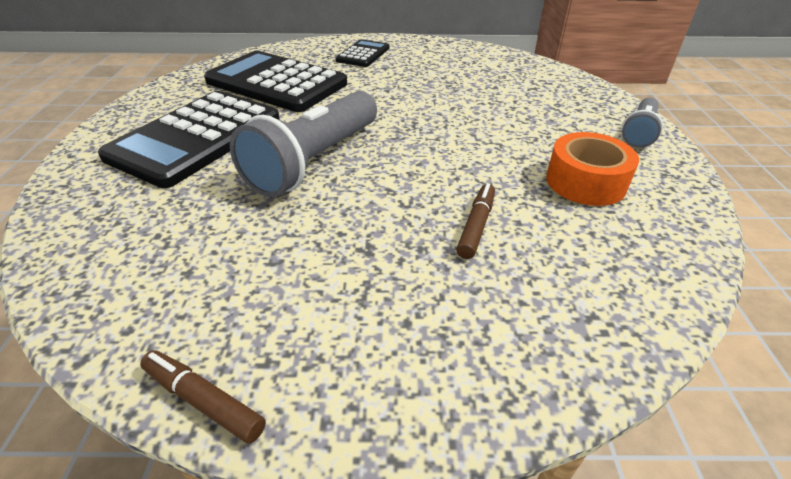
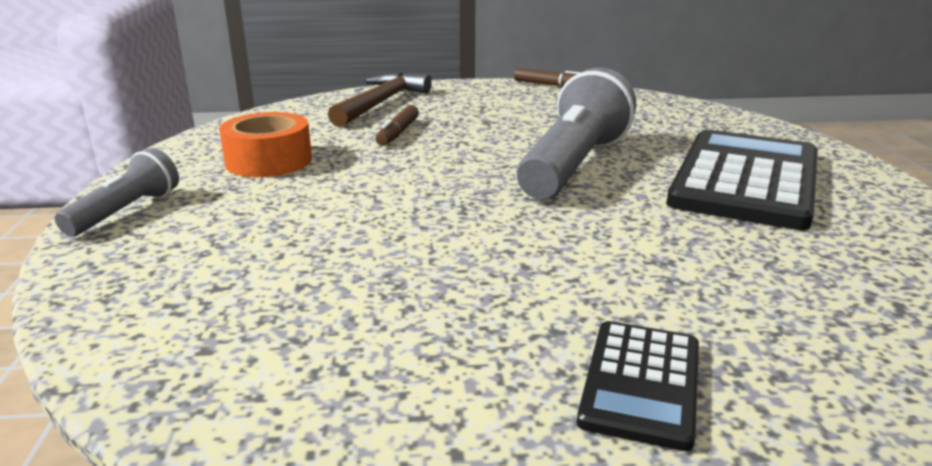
camera: 175 degrees right, 15 degrees down
black calculator [204,51,347,112] -> none
none -> brown hammer [328,72,432,127]

